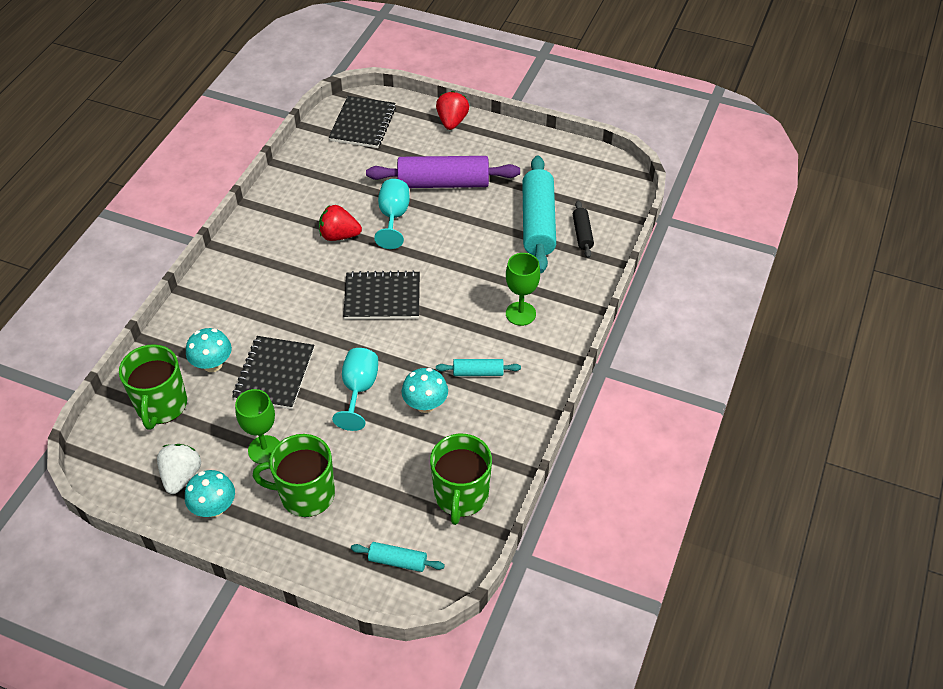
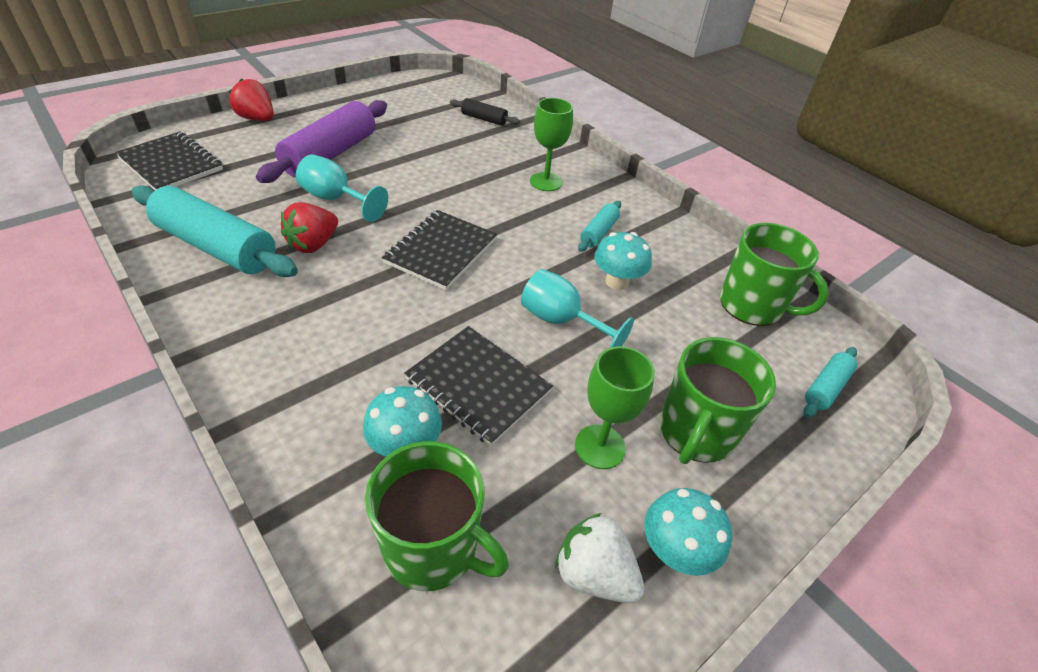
camera: 65 degrees left, 5 degrees down
turquoise rolling pin [522,156,556,273] -> turquoise rolling pin moved to [132,185,298,277]

